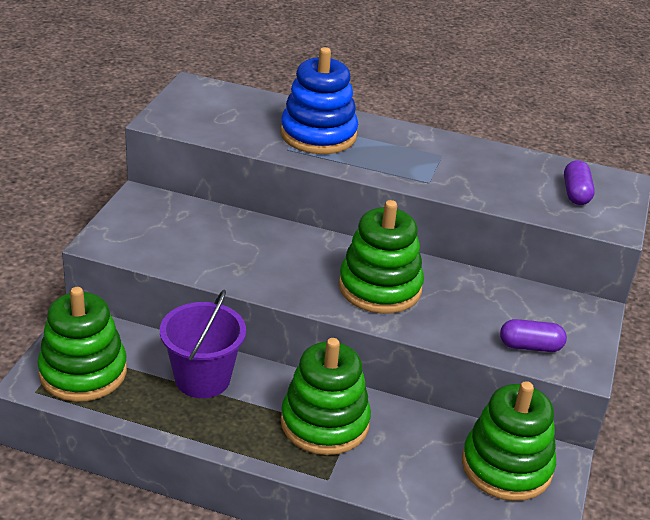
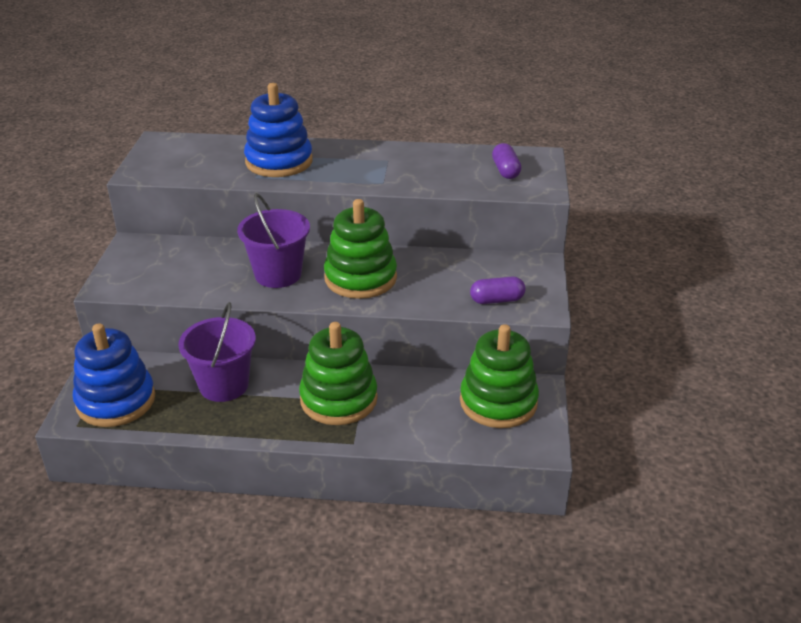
camera: 10 degrees left, 0 degrees up
green stacking toy [37,287,127,402] -> blue stacking toy [73,323,155,427]
none -> purple bucket [237,193,310,288]

